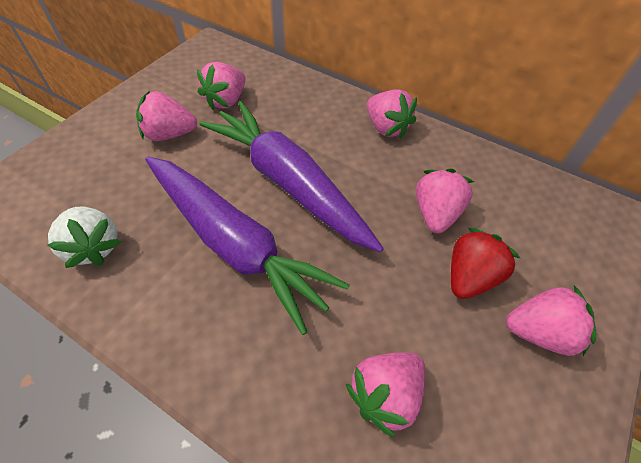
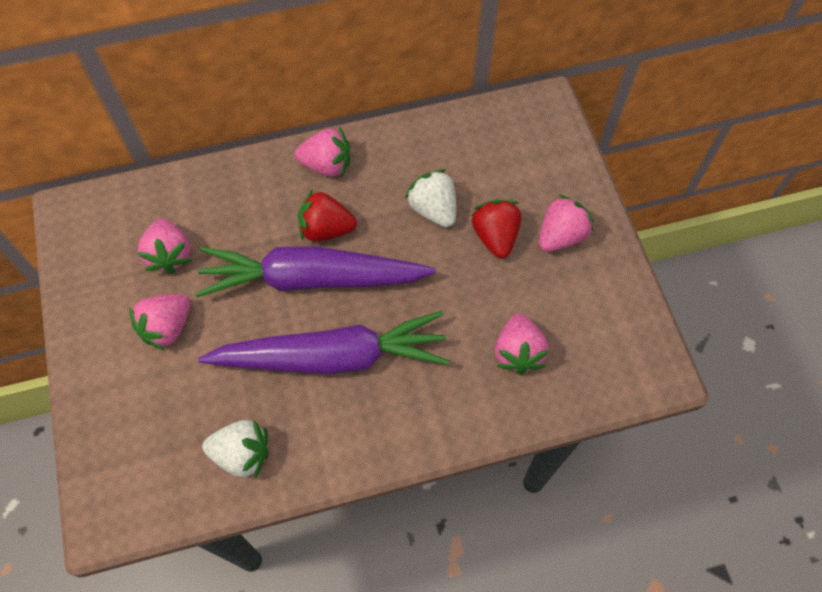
camera: 45 degrees left, 10 degrees up
pink strawberry [416,168,474,233] -> white strawberry [405,169,456,227]
none -> red strawberry [298,189,357,241]

